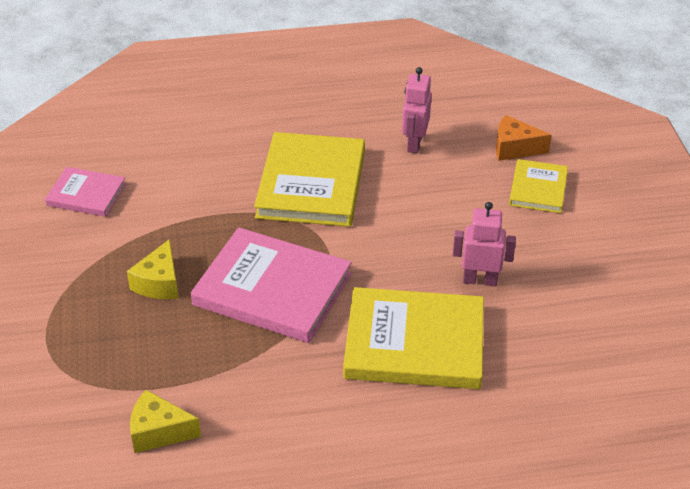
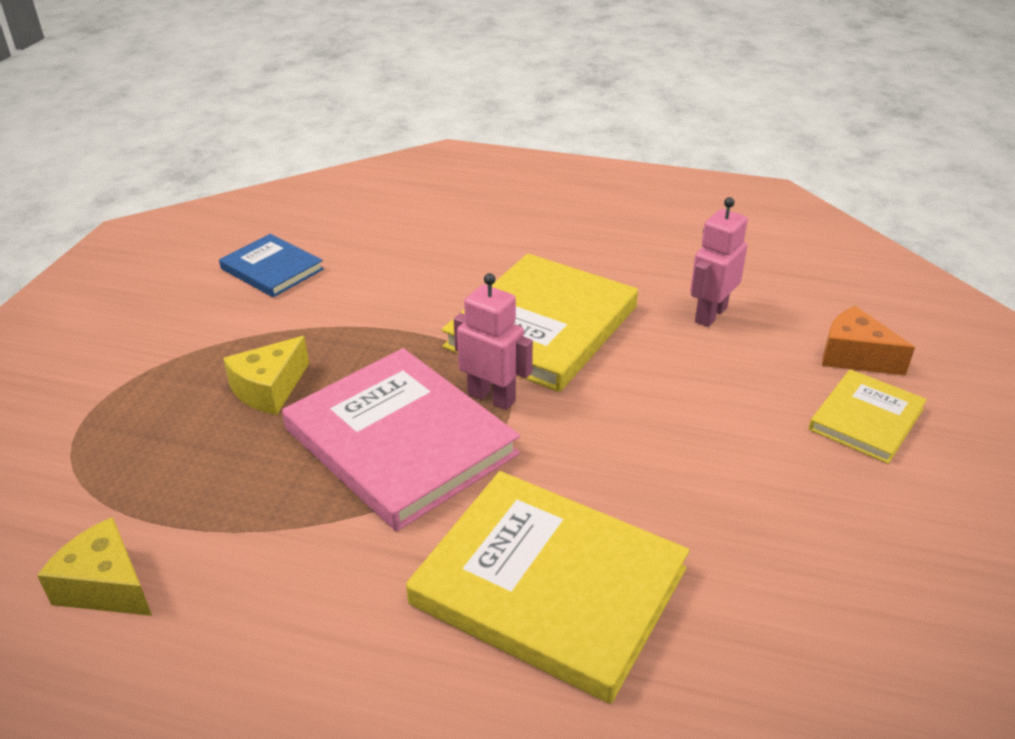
camera: 25 degrees right, 5 degrees down
pink book [45,167,126,217] -> blue book [219,234,324,297]
pink robot [453,202,516,286] -> pink robot moved to [454,273,533,410]

